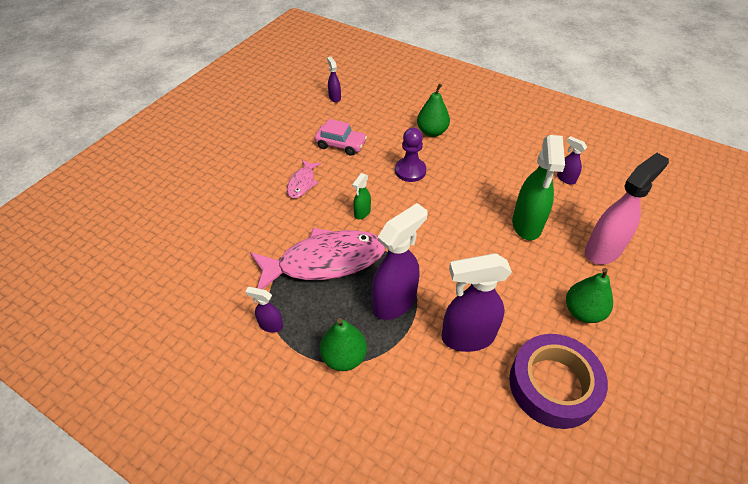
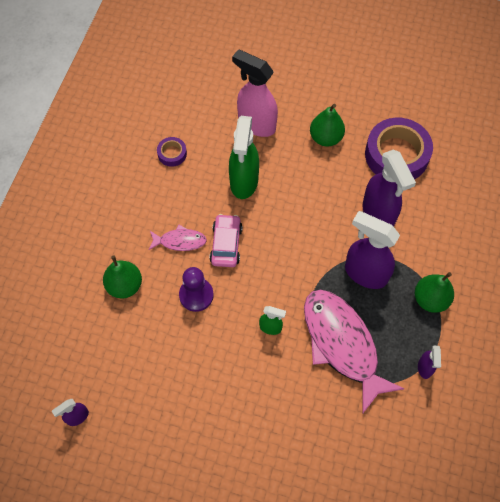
camera: 105 degrees left, 15 degrees up
pink fish [287,159,321,198] -> pink fish moved to [149,225,207,251]
pink car [315,119,367,156] -> pink car moved to [210,214,243,267]
green spray bottle [512,135,565,240] -> green spray bottle turned 105 degrees clockwise [229,116,259,199]
purple spray bottle [557,136,587,184] -> purple tape [157,137,187,167]

